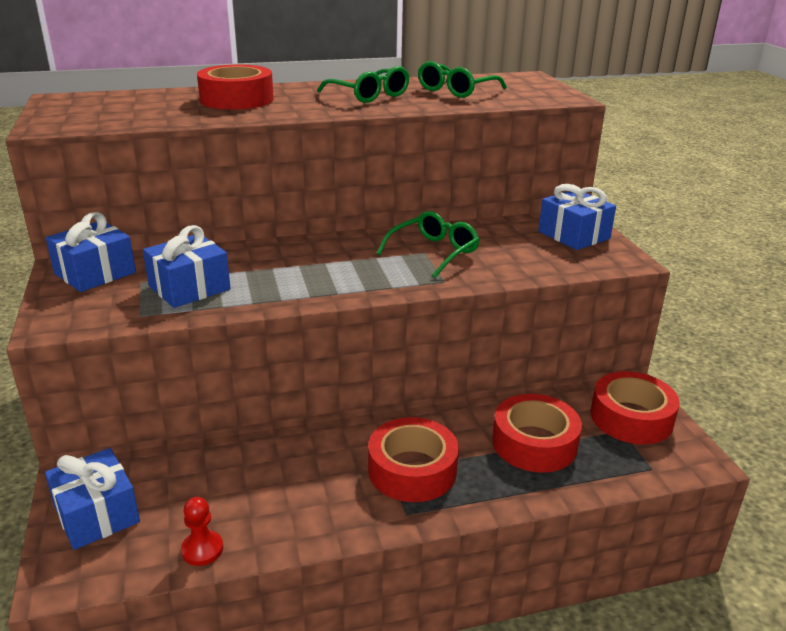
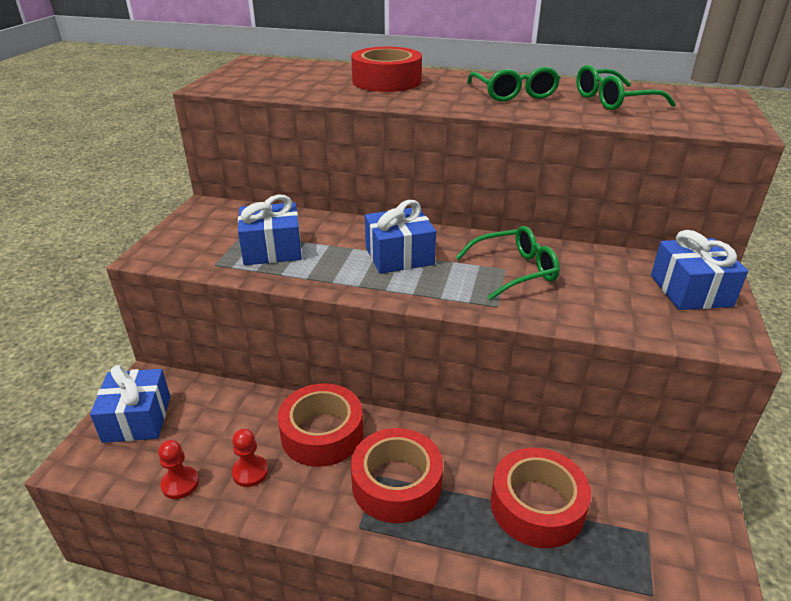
camera: 30 degrees right, 5 degrees up
blue gift [46,212,136,292] -> blue gift moved to [365,200,436,274]
red tape [591,371,680,444] -> red tape moved to [278,383,363,467]
none -> red pawn [232,429,268,487]

